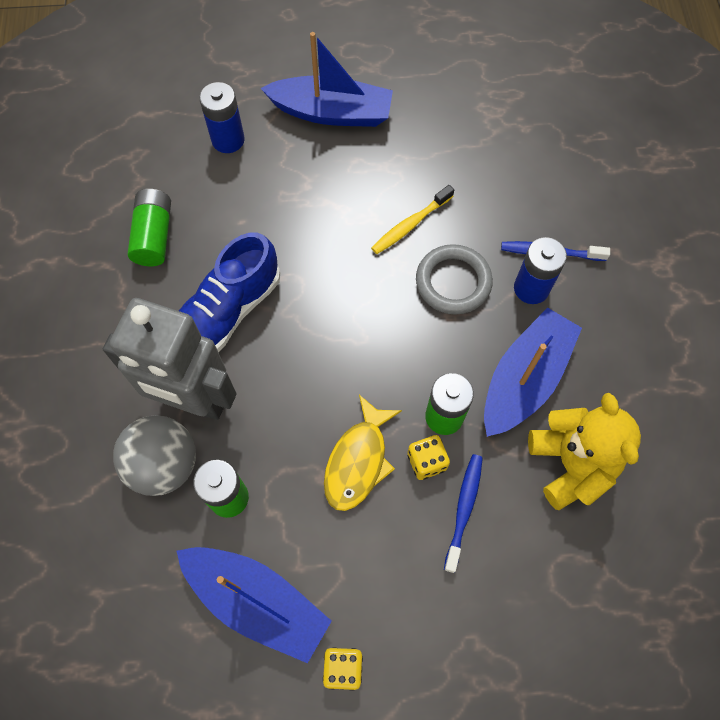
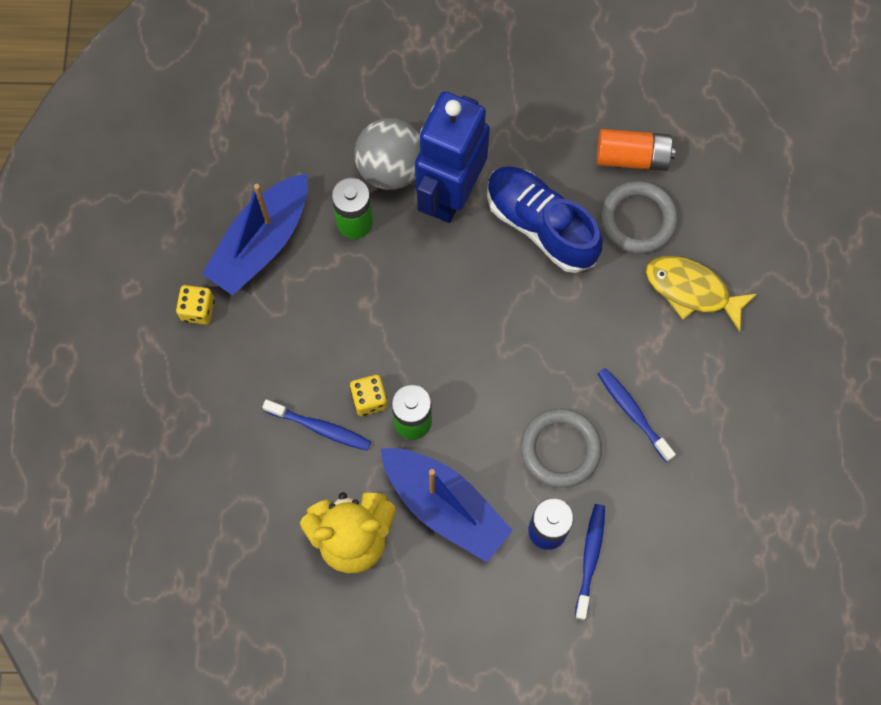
camera: 95 degrees right, 5 degrees up
grey robot [103,298,237,420] -> blue robot [415,91,490,223]
green battery [128,189,171,266] -> orange battery [597,129,675,171]
blue battery [199,82,245,153] -> none
blue boat [261,32,393,127] -> none
yellow fish [324,395,402,511] -> yellow fish moved to [646,256,757,332]
yellow toothbrush [371,185,454,254] -> blue toothbrush [597,368,676,462]
none -> grey ring [600,181,678,254]

